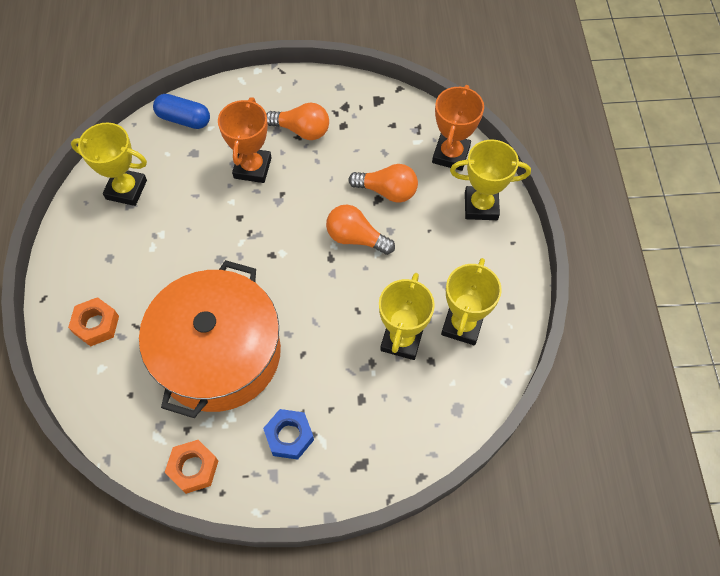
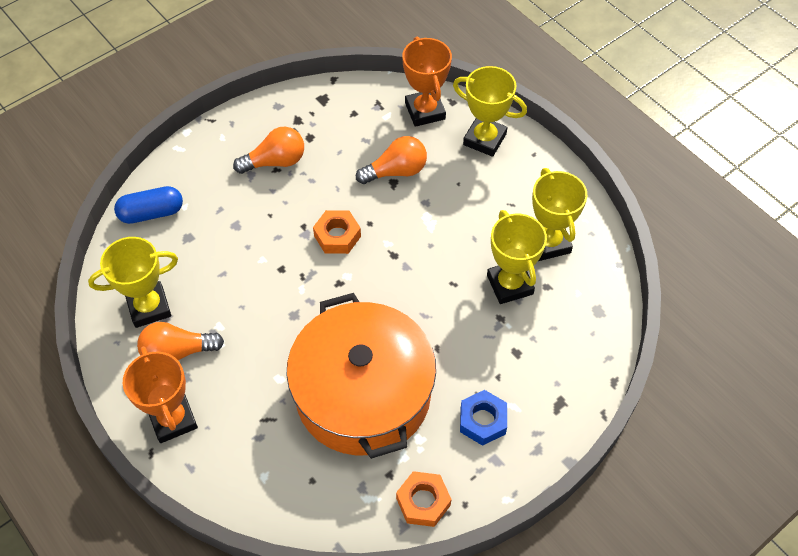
camera: 35 degrees left, 5 degrees down
orange nut [68,297,119,346] -> orange nut moved to [313,210,361,254]
orange trophy [218,97,272,183] -> orange trophy moved to [123,347,198,443]
orange light bulb [326,204,395,255] -> orange light bulb moved to [137,322,224,360]
yellow trophy [450,139,531,220] -> yellow trophy turned 60 degrees clockwise [453,66,527,157]

